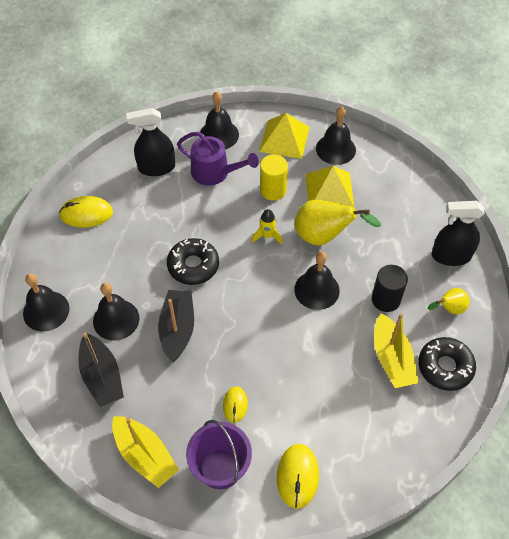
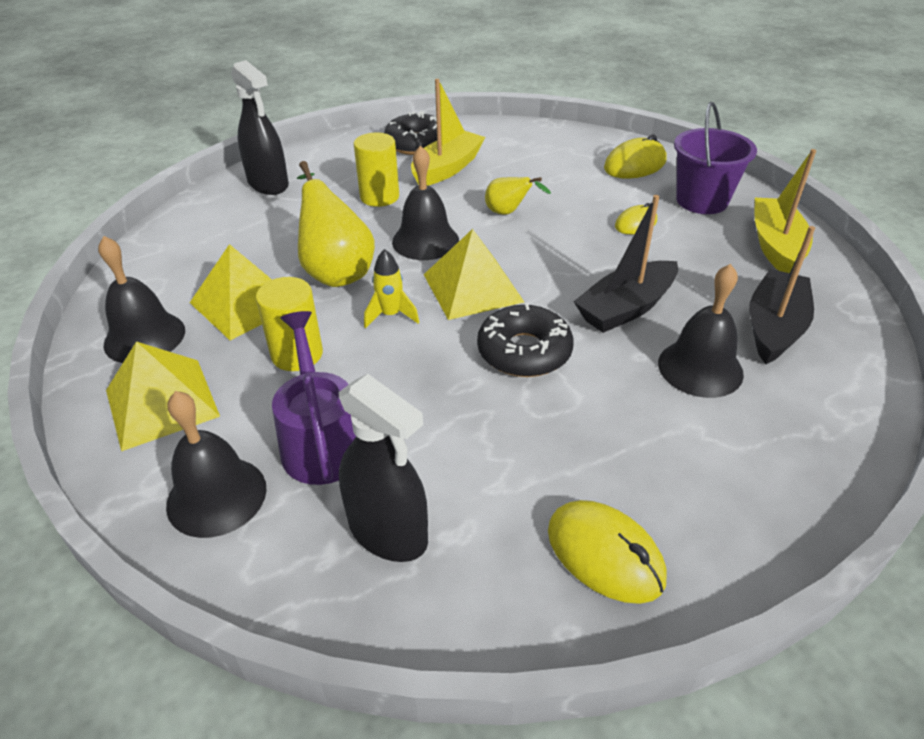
camera: 130 degrees left, 15 degrees down
black bell [23,274,69,332] -> none
black cylinder [372,265,408,312] -> yellow cylinder [354,133,399,207]
yellow pear [428,288,470,314] -> yellow pear moved to [485,177,551,215]
none -> yellow pyramid [423,229,524,320]

